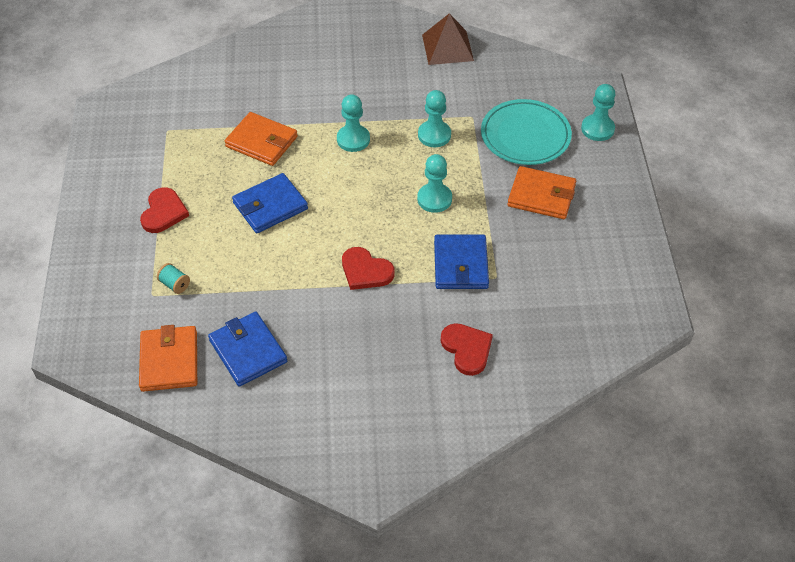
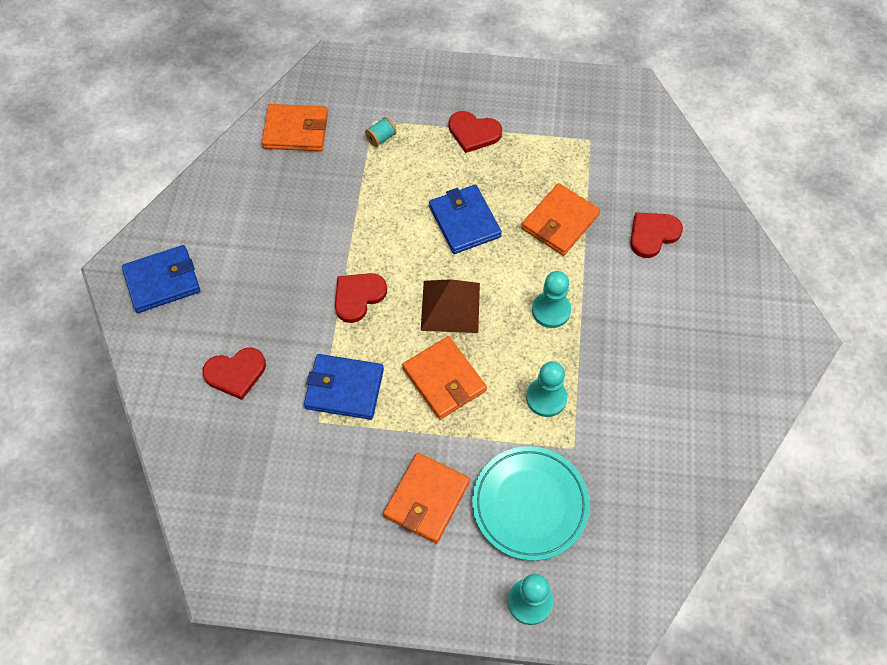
camera: 100 degrees right, 10 degrees up
blue wallet [208,312,287,387] -> blue wallet moved to [122,245,200,313]
turquoise pawn [417,154,452,213] -> orange wallet [402,336,487,420]
brown pyramid [422,13,474,65] -> brown pyramid moved to [421,279,480,333]
none -> red heart [630,212,683,258]

